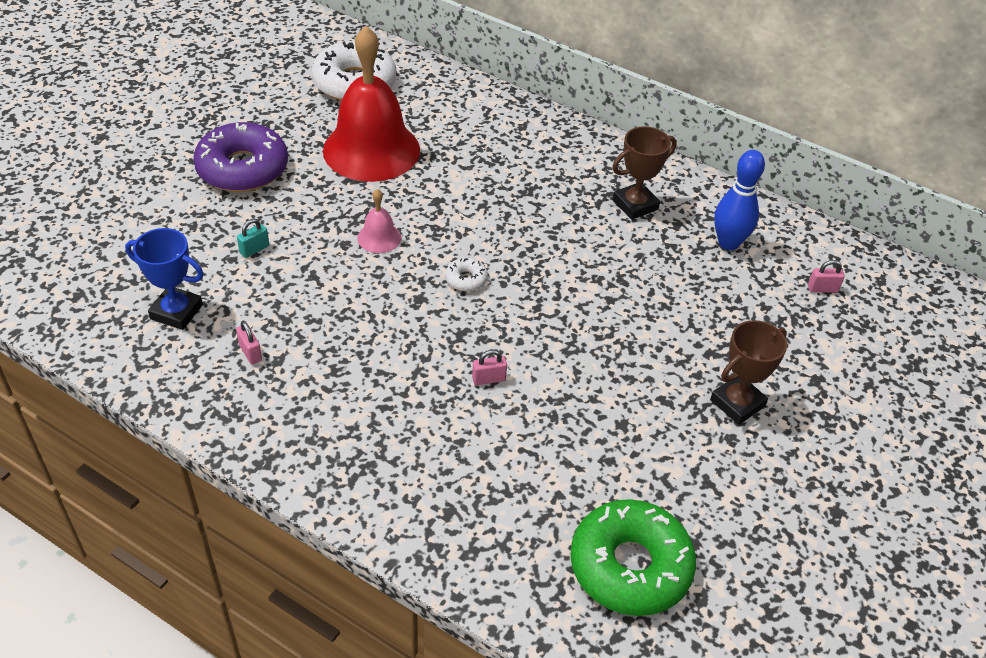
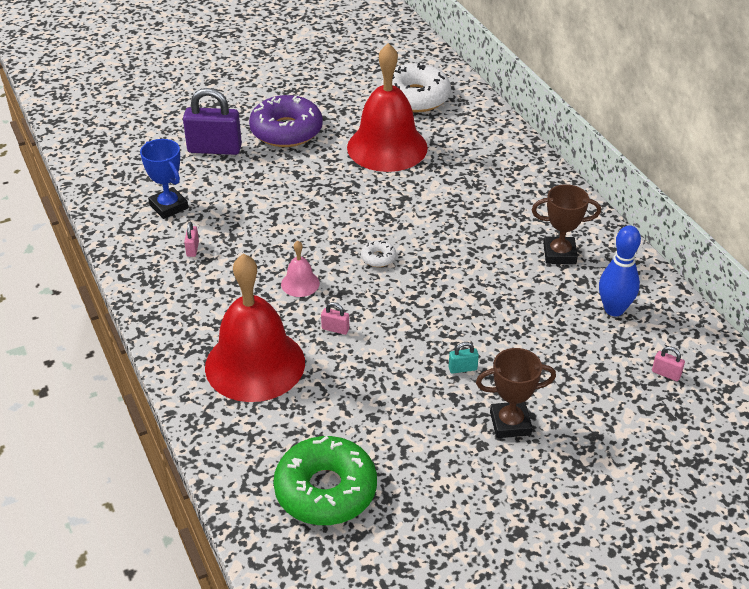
camera: 35 degrees right, 5 degrees down
turquoise padlock [237,219,269,258] -> turquoise padlock moved to [449,342,479,374]
pink bell [357,189,401,253] -> pink bell moved to [281,241,320,297]
none -> purple padlock [183,88,242,155]
none -> red bell [205,253,305,402]

